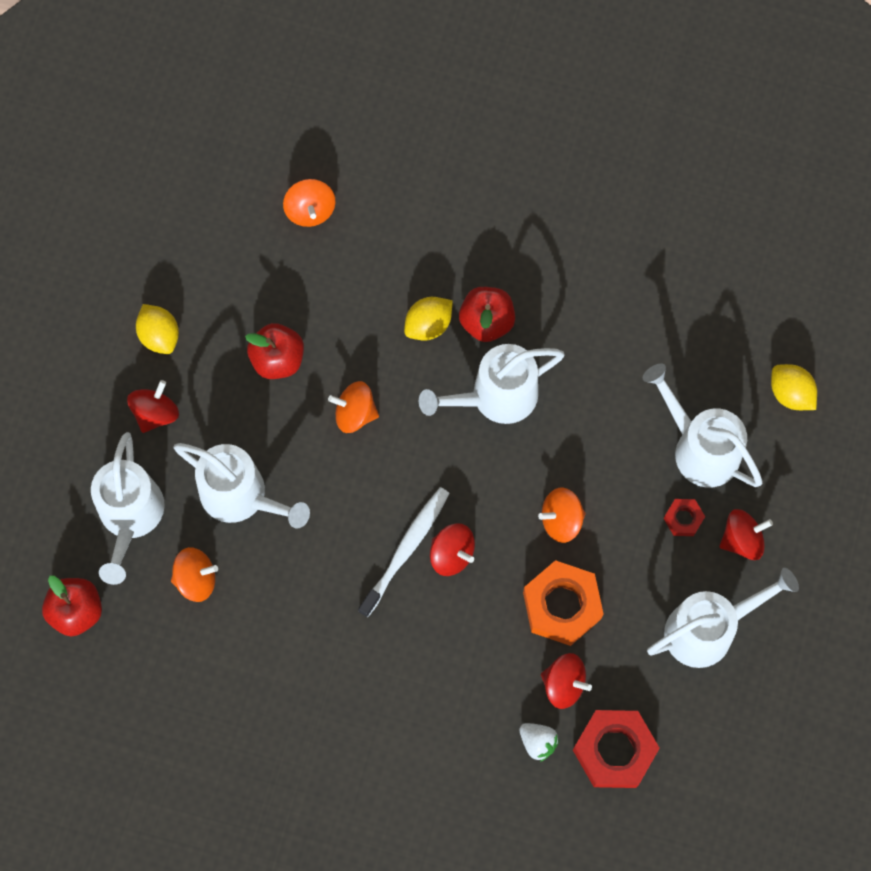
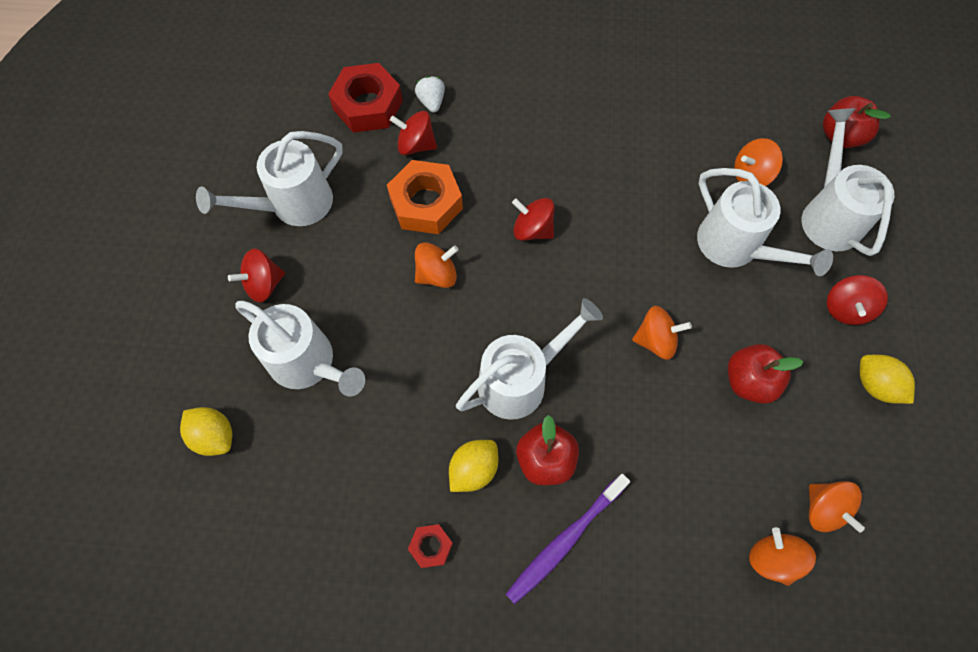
camera: 170 degrees right, 5 degrees down
white watering can [173,443,310,529] -> white watering can turned 150 degrees counterclockwise [697,168,833,276]
white toothbrush [358,487,450,617] -> none
yellow lemon [404,297,453,340] -> yellow lemon moved to [449,440,498,492]
white strawberry [519,723,559,762] -> white strawberry turned 45 degrees clockwise [415,76,445,112]
red nut [664,499,705,536] -> red nut moved to [408,524,453,568]
none -> purple toothbrush [506,474,630,604]
none -> orange spinning top [809,481,865,533]

